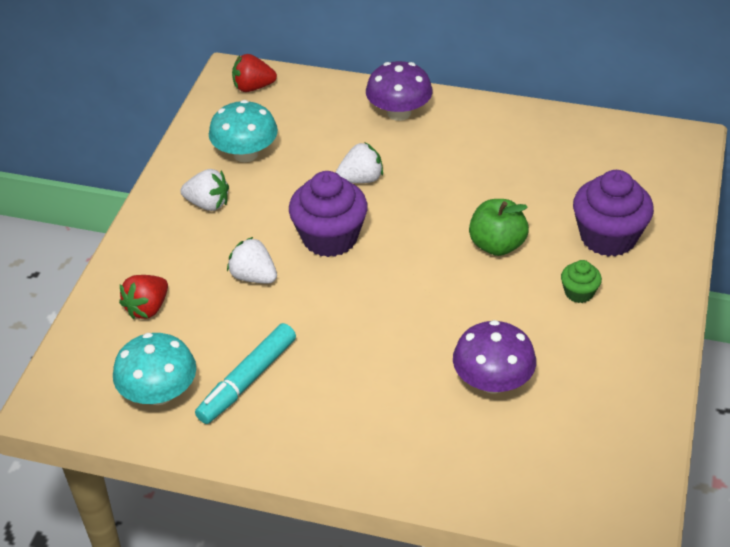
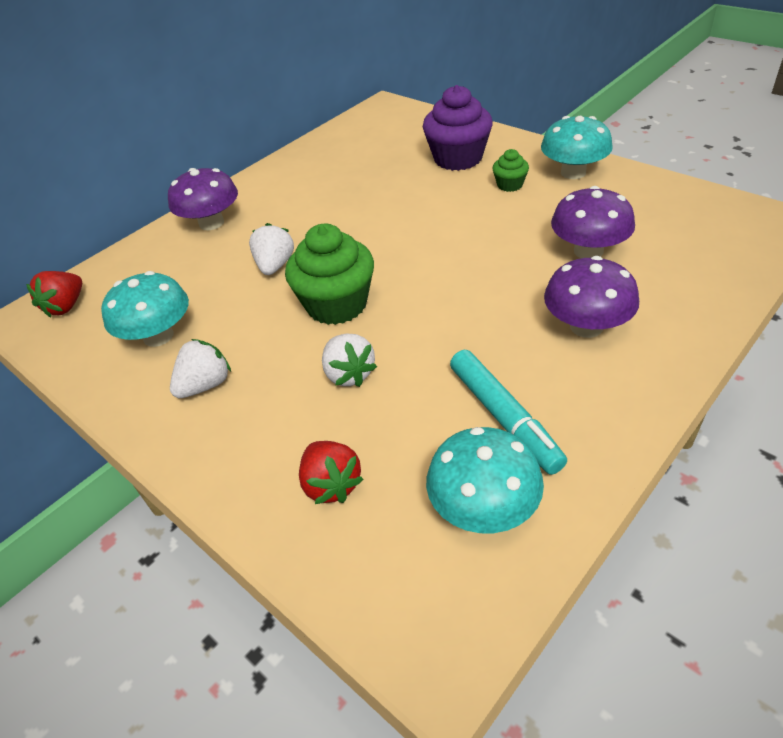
camera: 60 degrees left, 0 degrees up
white strawberry [227,237,277,283] -> white strawberry turned 90 degrees counterclockwise [322,334,377,387]
purple cupcake [289,171,368,257] -> green cupcake [285,224,374,325]
green apple [469,199,529,256] -> none
none -> turquoise mushroom [541,116,613,179]
none -> purple mushroom [544,256,639,338]

